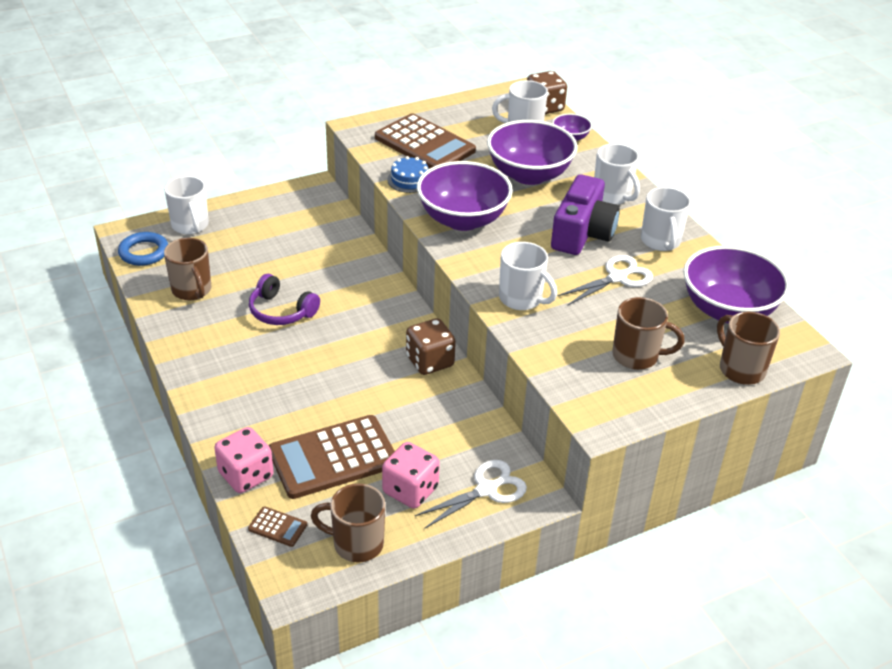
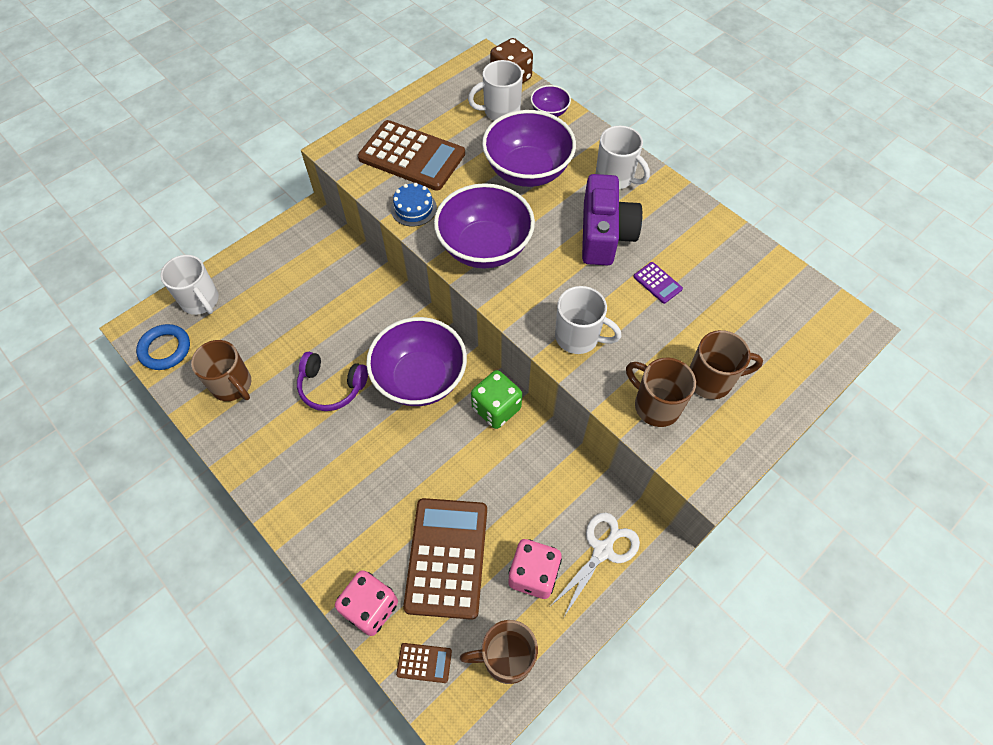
camera: 15 degrees left, 20 degrees up
brown calculator [269,415,395,499] -> brown calculator turned 135 degrees clockwise [403,498,487,620]
brown dice [406,318,456,375] -> green dice [471,370,522,429]
white scissors [558,255,653,306] -> purple calculator [633,262,683,304]
white mug [641,187,691,251] -> none
purple bowl [683,245,790,323] -> purple bowl moved to [366,317,467,406]
brown mug [717,312,780,385] -> brown mug moved to [626,358,696,427]

